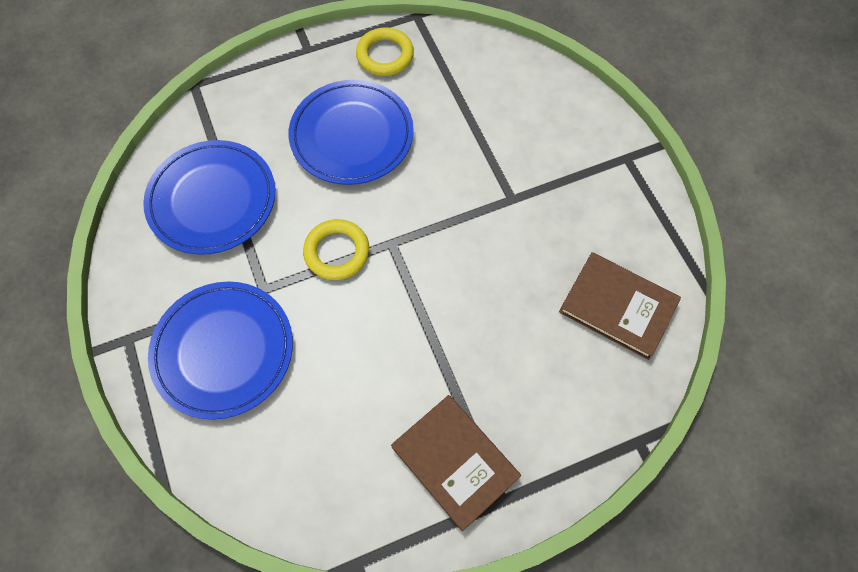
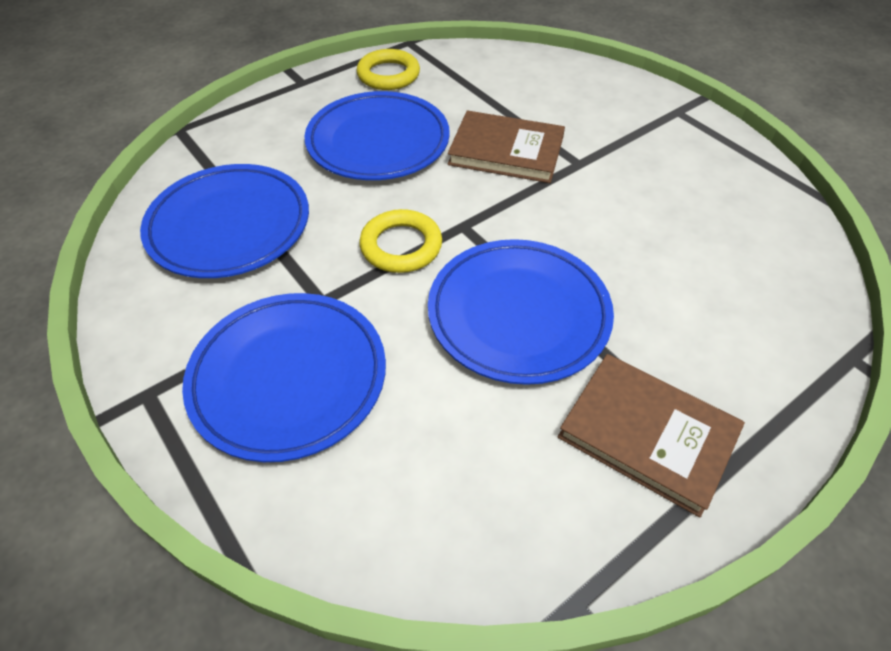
camera: 15 degrees left, 15 degrees down
brown book [559,252,681,360] -> brown book moved to [448,110,565,183]
none -> blue plate [428,239,614,385]

